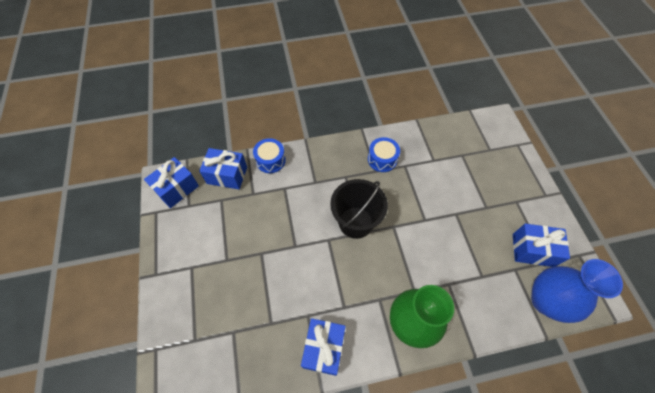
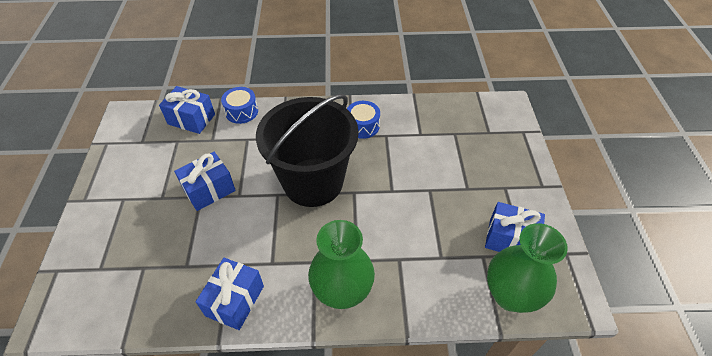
camera: 10 degrees right, 10 degrees down
blue gift [144,157,199,208] -> blue gift moved to [174,152,236,211]
black bucket [330,179,388,239] -> black bucket [256,94,359,207], size x1.53
blue vase [531,259,623,323] -> green vase [487,223,568,313]

